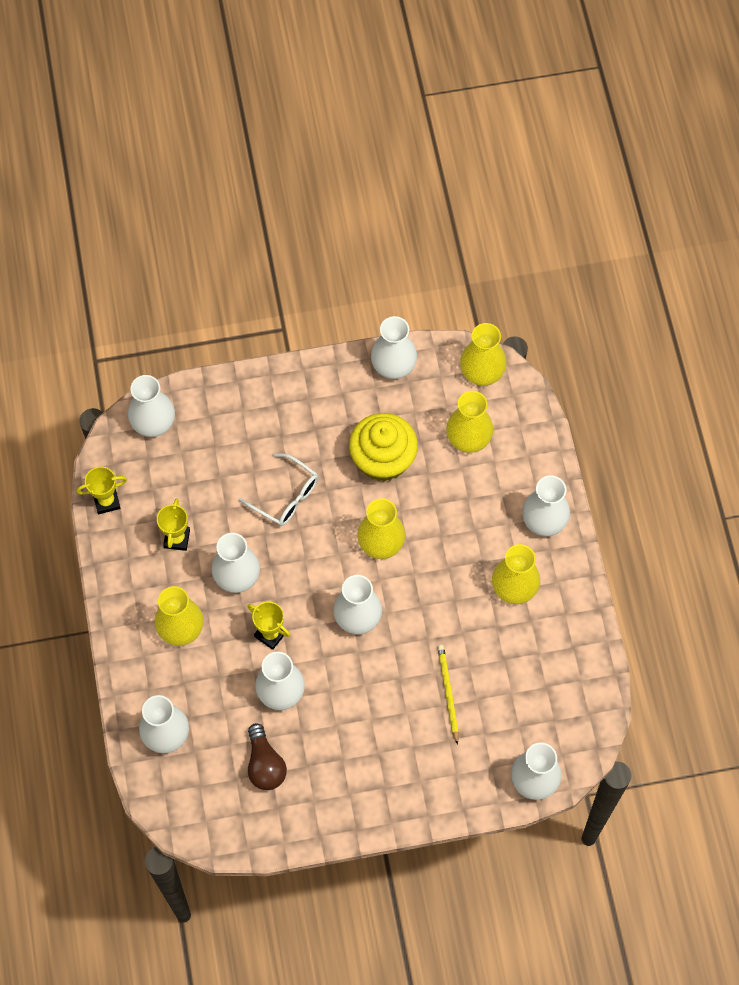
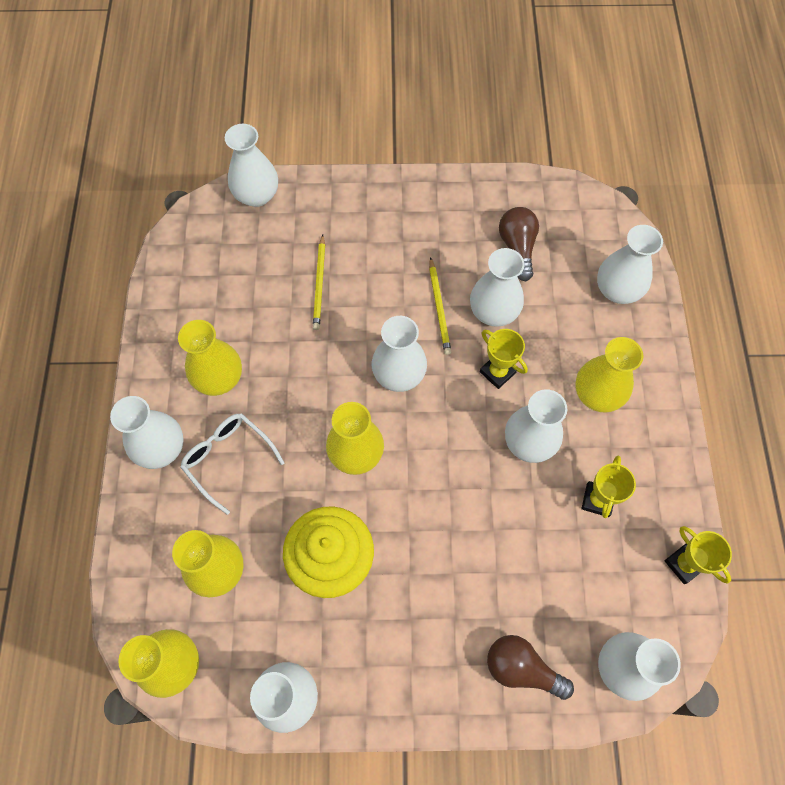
camera: 170 degrees left, 0 degrees up
yellow trophy [76,466,127,514] -> yellow trophy turned 60 degrees clockwise [665,526,732,584]
white glasses [238,453,318,526] -> white glasses moved to [180,414,285,515]
none -> yellow pencil [429,257,451,355]
none -> brown light bulb [487,635,574,700]

